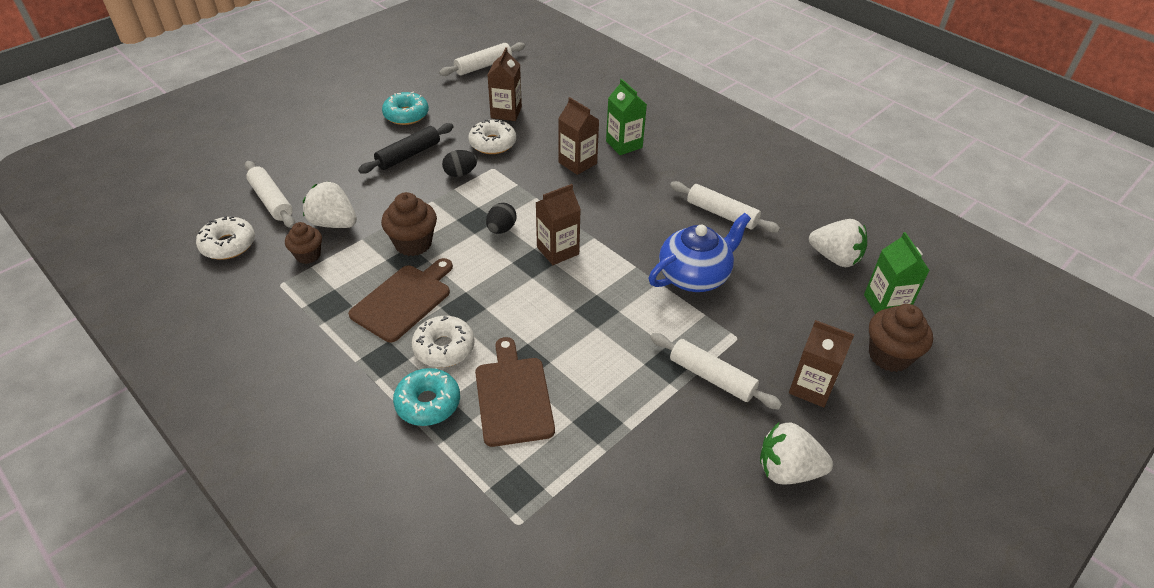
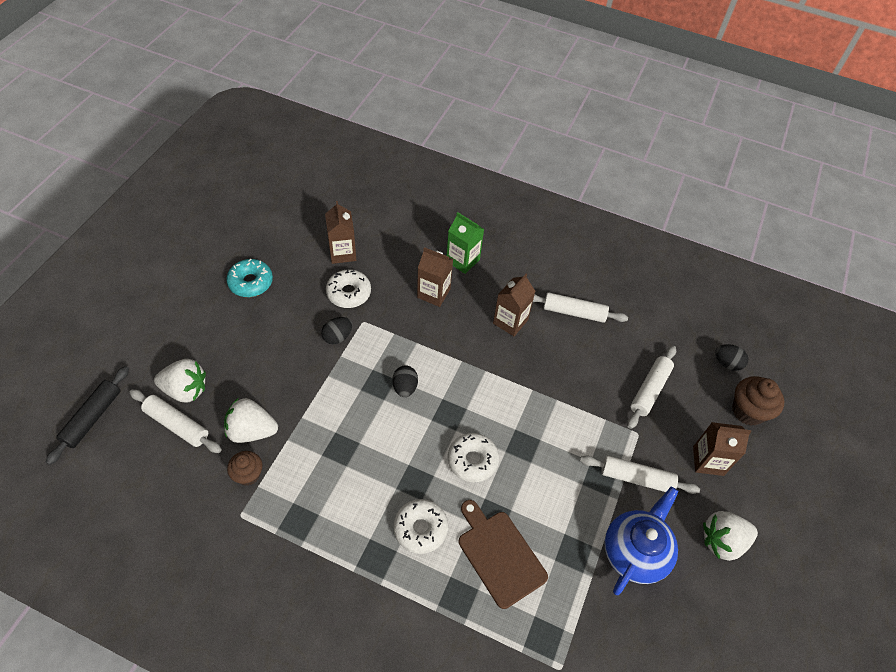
camera: 25 degrees left, 10 degrees up
white donut [196,216,255,260] -> white donut moved to [448,433,499,482]
brown cutting board [348,258,453,342] -> none
black rolling pin [358,123,454,173] -> black rolling pin moved to [46,366,129,465]
brown cupcake [381,192,437,256] -> none
turquoise donut [393,368,460,426] -> none
white rolling pin [439,42,525,76] -> white rolling pin moved to [627,346,676,429]
brown carton [535,184,581,265] -> brown carton moved to [493,274,535,336]
blue teapot [649,213,751,292] -> blue teapot moved to [604,487,679,595]
white strawberry [809,219,867,267] -> white strawberry moved to [154,359,206,403]
green carton [864,232,930,314] -> black egg [715,344,748,371]

